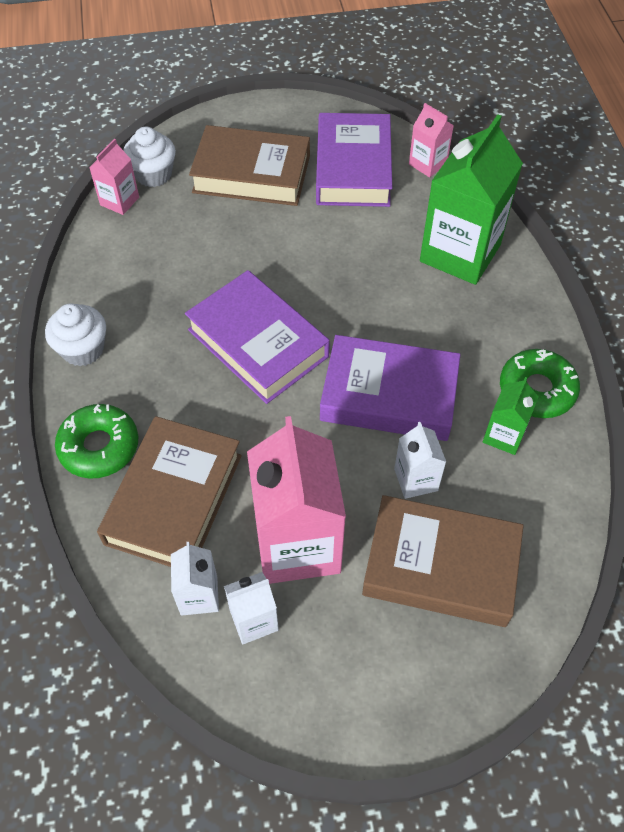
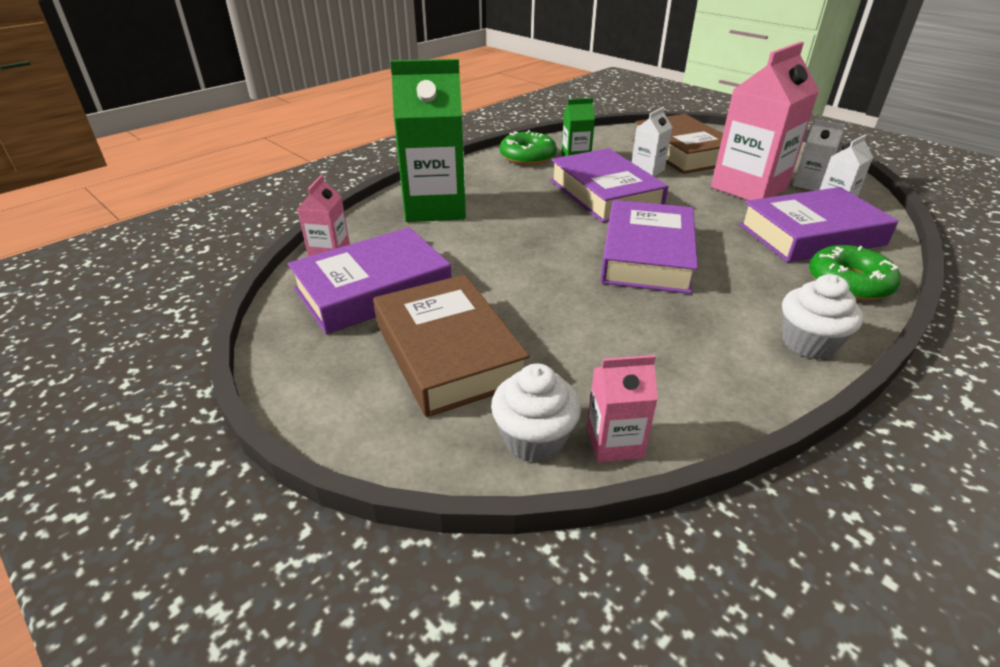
camera: 125 degrees left, 20 degrees down
brown book [97,416,242,567] -> purple book [739,187,898,263]

